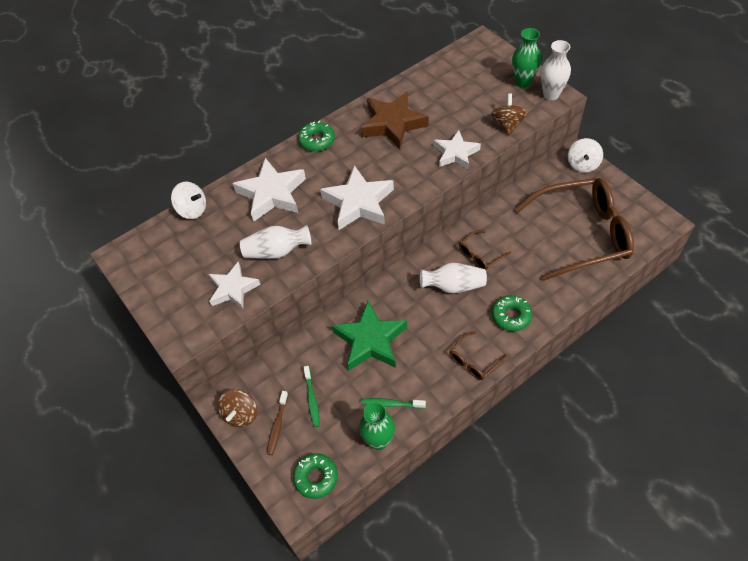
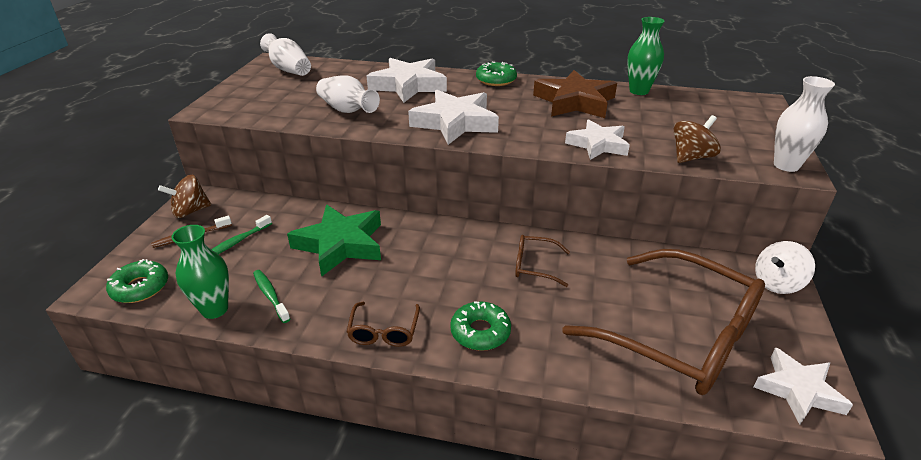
camera: 45 degrees right, 20 degrees down
white spinning top [171,182,206,219] -> none
white star [209,261,261,309] -> white star moved to [754,347,853,425]
white vase [420,263,487,294] -> white vase moved to [260,33,311,76]
brown glasses [450,331,507,380] -> brown glasses turned 90 degrees counterclockwise [347,302,420,347]
green vase [512,28,541,88] -> green vase moved to [627,17,665,95]

